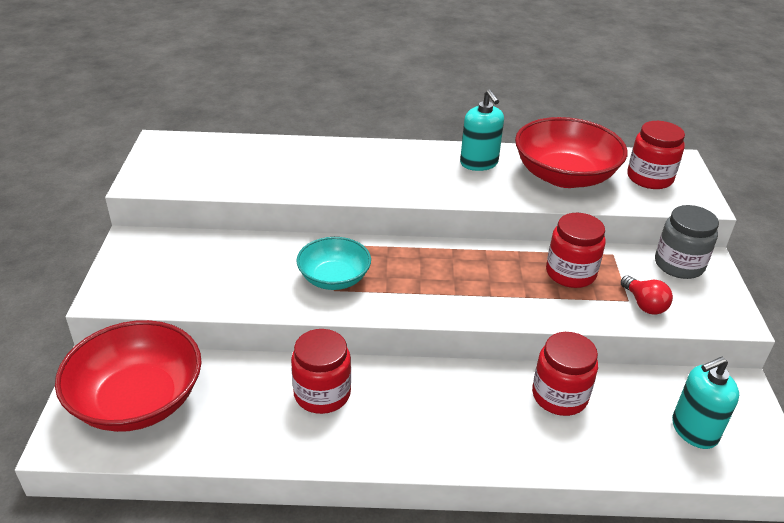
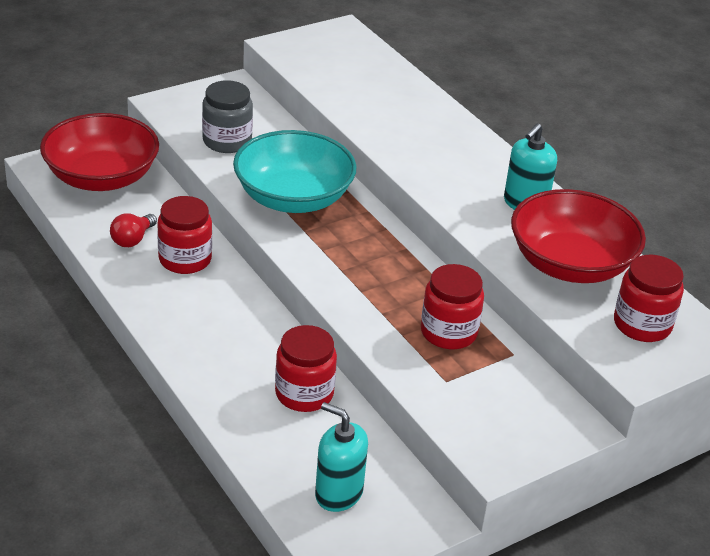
camera: 55 degrees right, 0 degrees up
turquoise bowl [296,237,371,290] -> turquoise bowl [233,130,357,213], size x1.65
red light bulb [621,276,673,315] -> red light bulb moved to [110,213,157,247]
grey jar [655,205,719,279] -> grey jar moved to [202,80,253,153]

